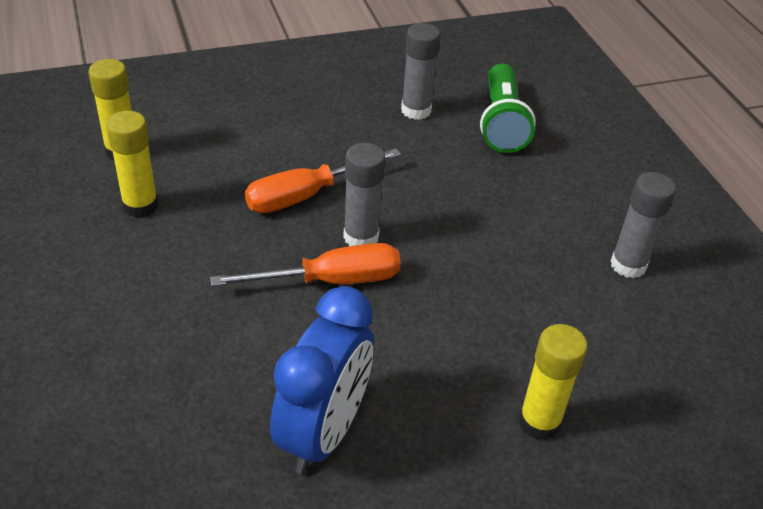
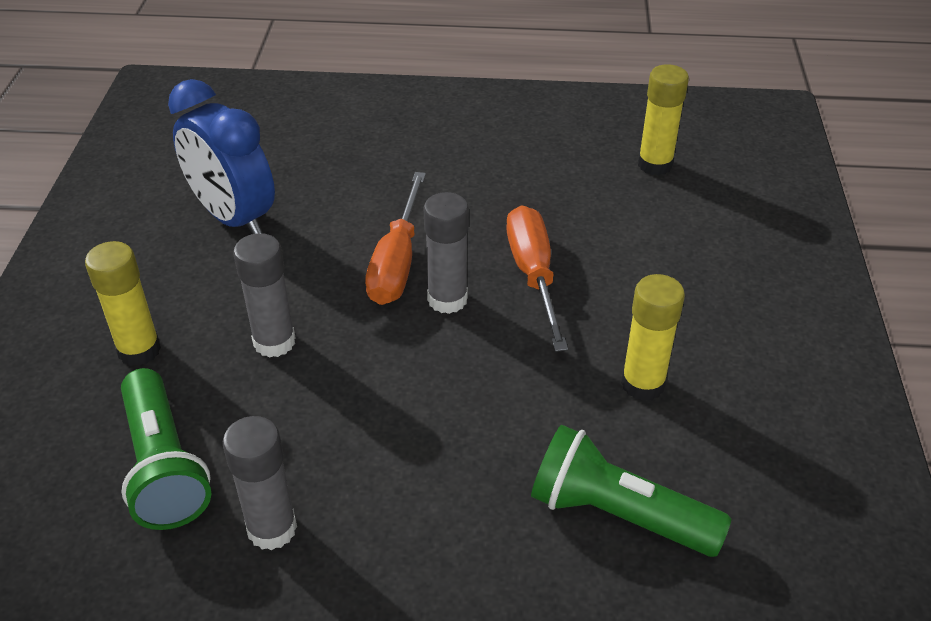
camera: 115 degrees right, 0 degrees up
yellow glue stick [106,111,158,218] -> yellow glue stick moved to [621,274,685,401]
grey glue stick [401,23,440,120] -> grey glue stick moved to [233,233,295,358]
none -> green flashlight [121,368,211,530]

